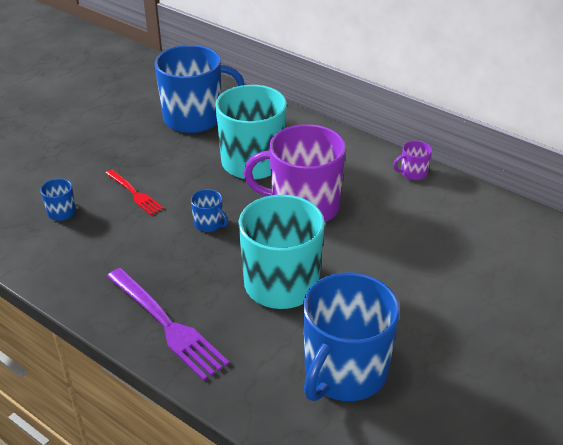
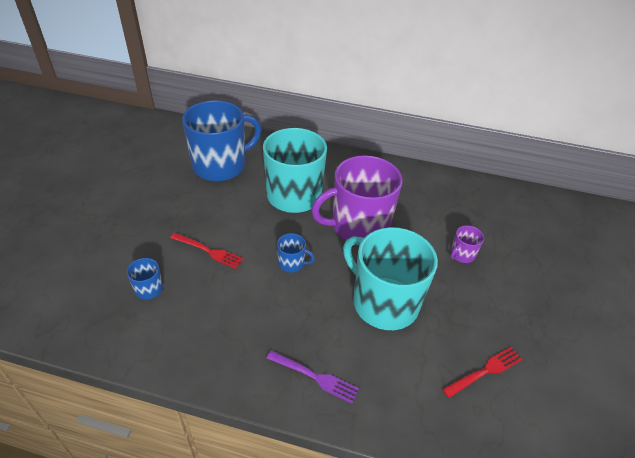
camera: 25 degrees left, 5 degrees up
purple fork [107,268,229,381] -> purple fork [266,350,359,404], size x0.58
blue mug [303,272,400,401] -> red fork [442,347,522,398]
purple mug [393,141,432,180] -> purple mug moved to [451,225,484,263]

